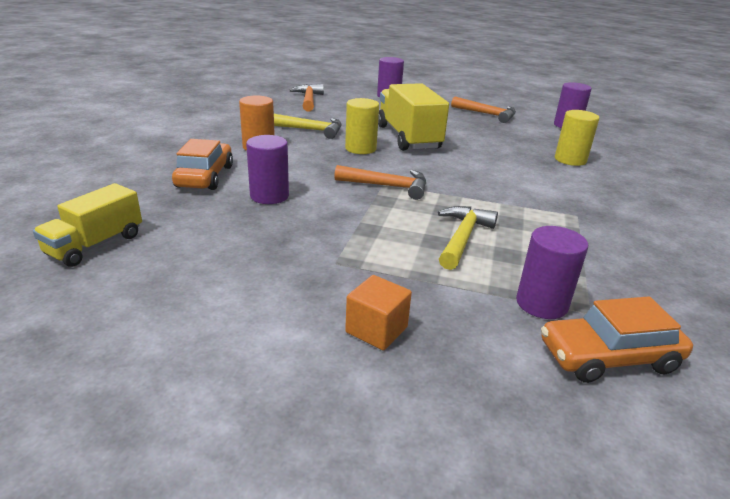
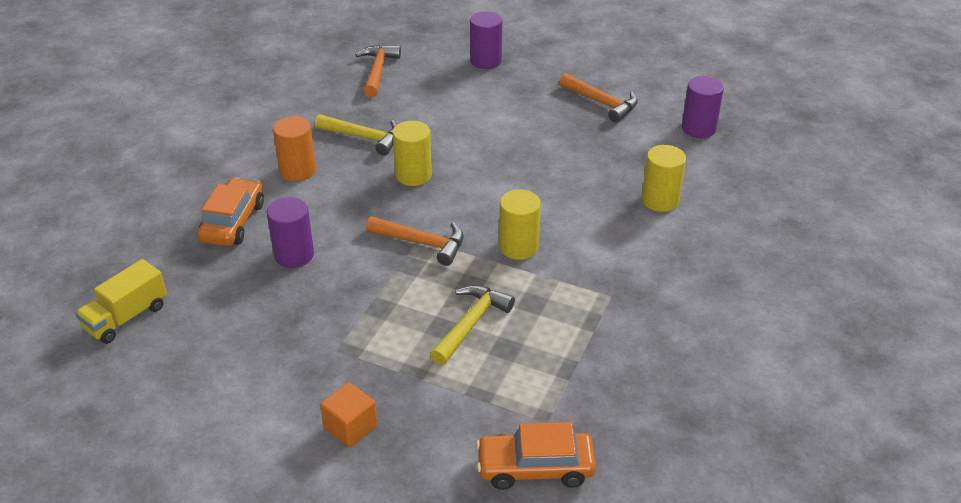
camera: 10 degrees right, 10 degrees up
yellow truck [378,83,449,151] -> none
purple cylinder [516,226,588,319] -> none
none -> yellow cylinder [499,190,541,260]

